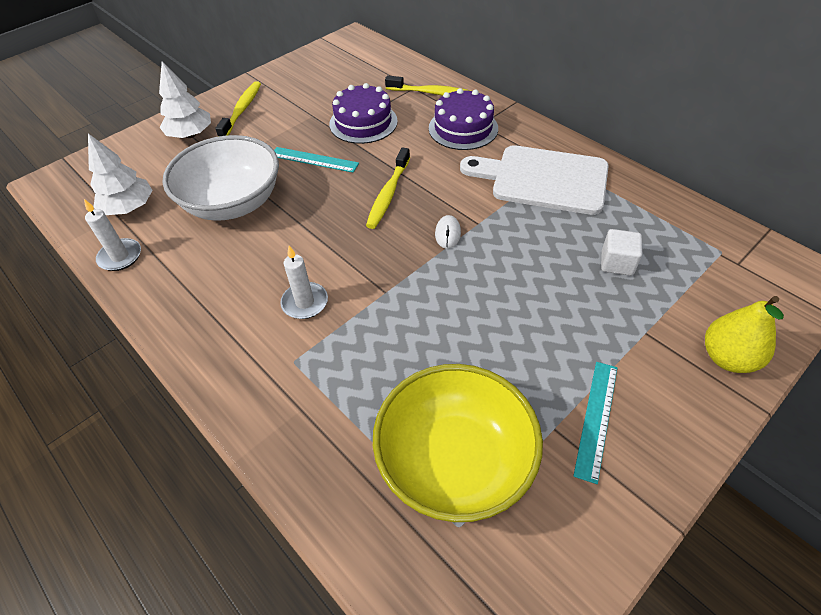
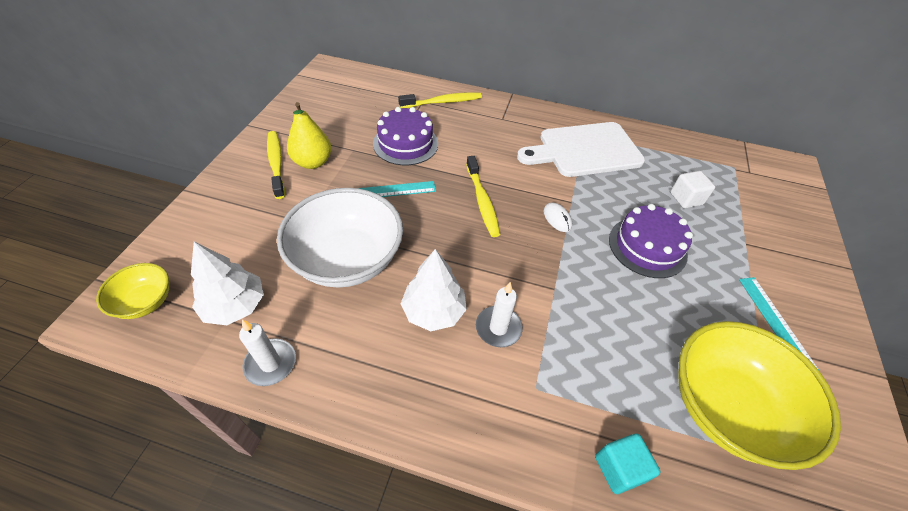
camera: 35 degrees left, 0 degrees up
white tree [159,61,211,138] -> white tree moved to [401,249,467,331]
purple cake [429,88,498,150] -> purple cake moved to [609,204,693,278]
yellow pear [705,296,784,373] -> yellow pear moved to [287,102,331,169]
none -> yellow bowl [96,263,169,319]
none -> turquoise cube [595,434,660,494]

